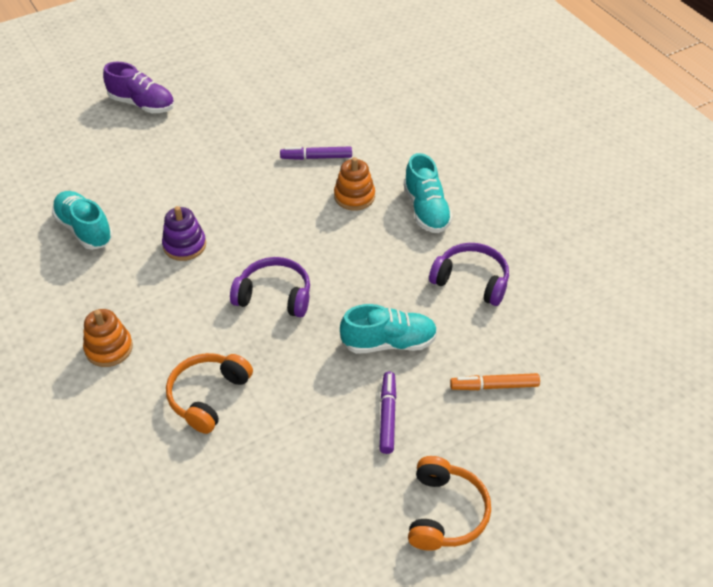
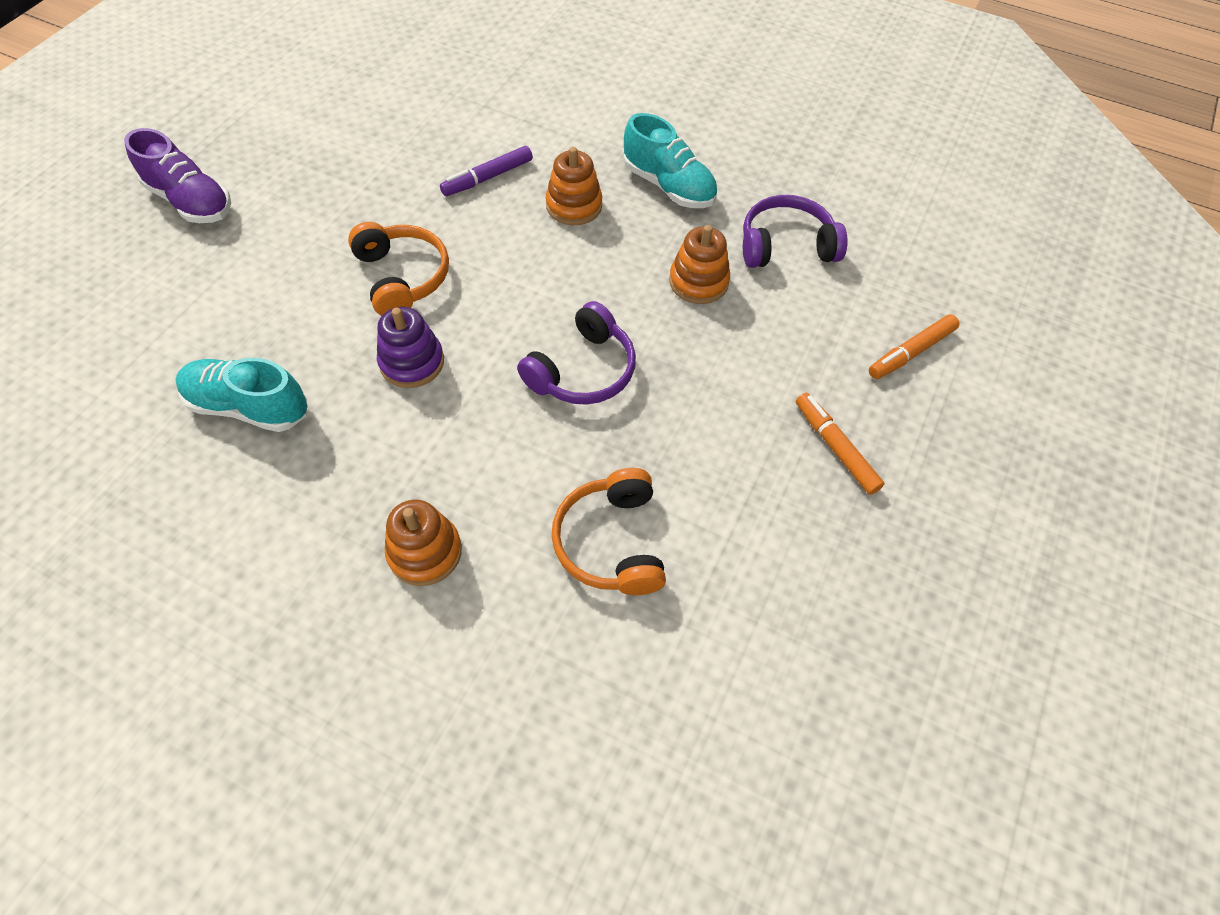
camera: 35 degrees left, 10 degrees up
purple shoe [103,62,174,113] -> purple shoe turned 45 degrees clockwise [124,128,231,223]
purple headphones [230,257,310,317] -> purple headphones turned 150 degrees clockwise [517,301,636,405]
turquoise shoe [340,304,437,354] -> none
purple marker [380,372,396,454] -> orange marker [796,393,885,495]
orange headphones [408,456,491,551] -> orange headphones moved to [348,222,449,316]
none -> orange stacking toy [669,225,730,304]

